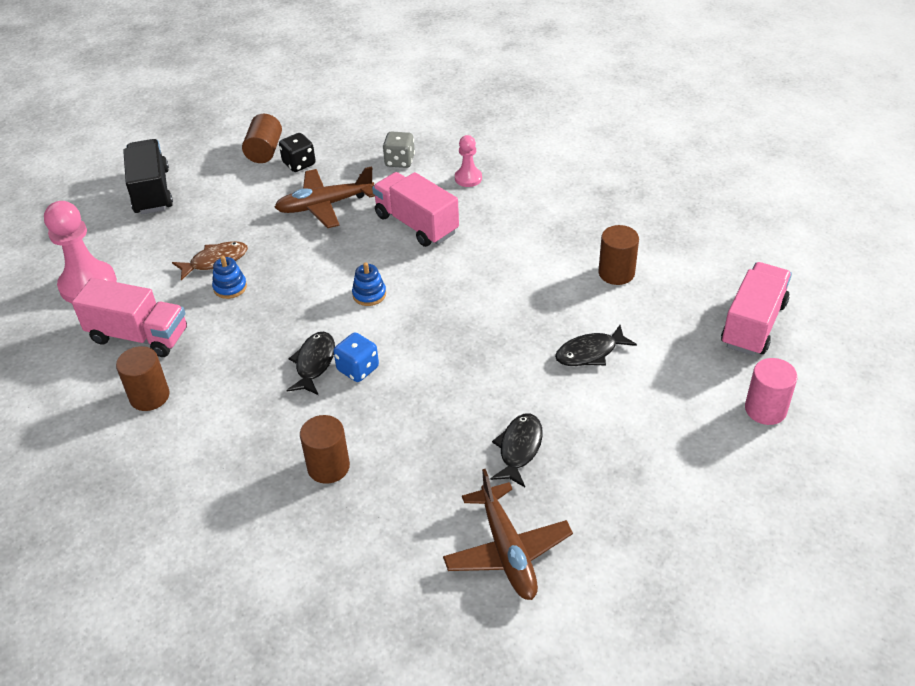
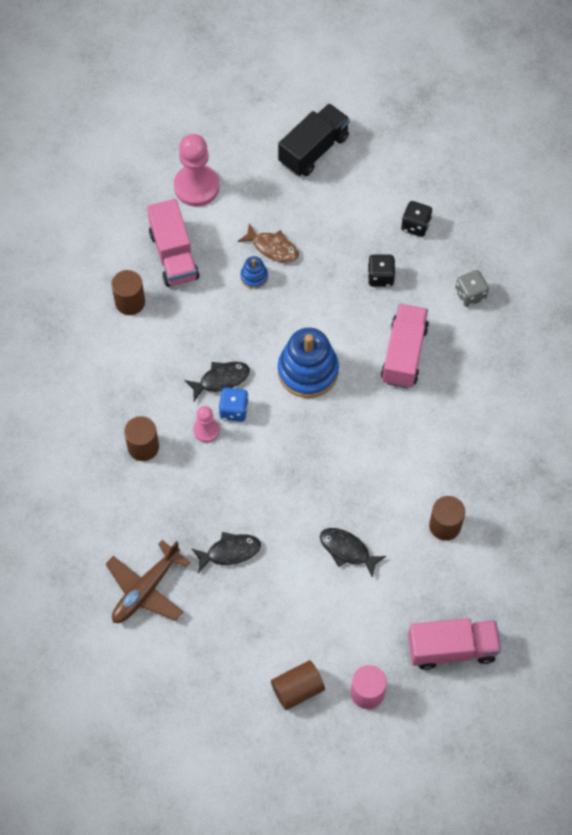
camera: 55 degrees right, 20 degrees up
brown cylinder [242,114,282,163] -> brown cylinder moved to [271,660,325,710]
brown plane [274,166,375,228] -> black dice [367,255,395,287]
blue stacking toy [352,263,386,306] -> blue stacking toy [278,328,339,398], size x2.14
pink pawn [455,135,482,187] -> pink pawn moved to [193,406,220,442]

